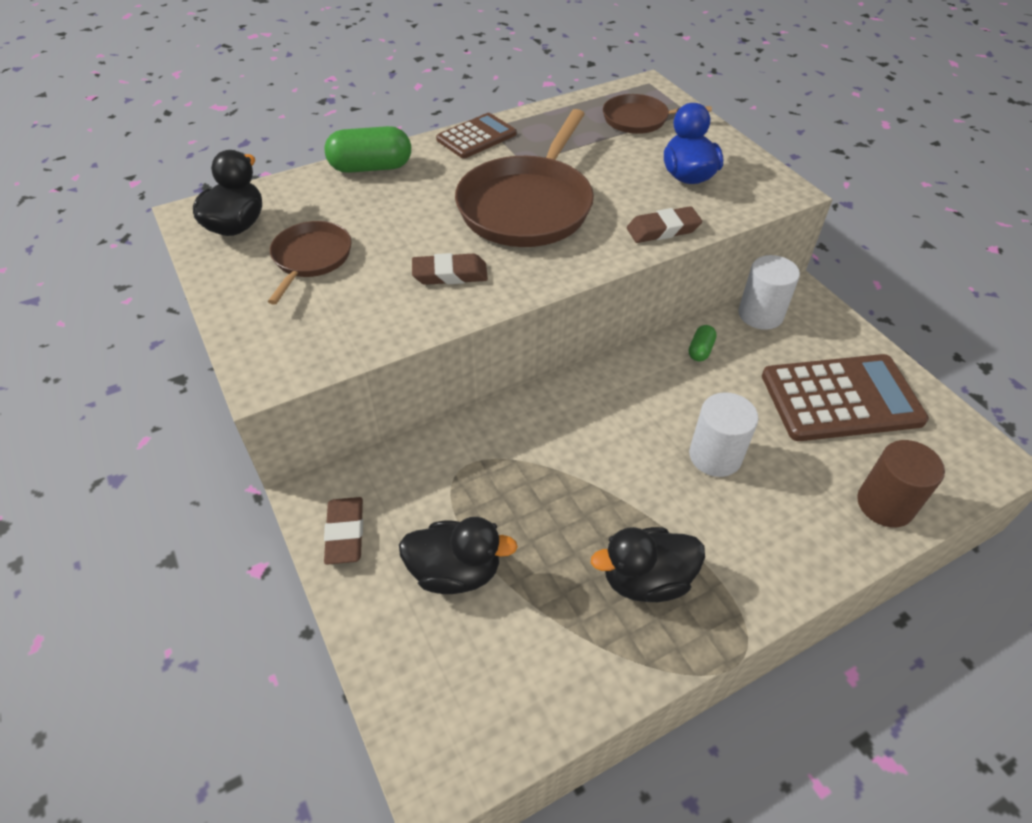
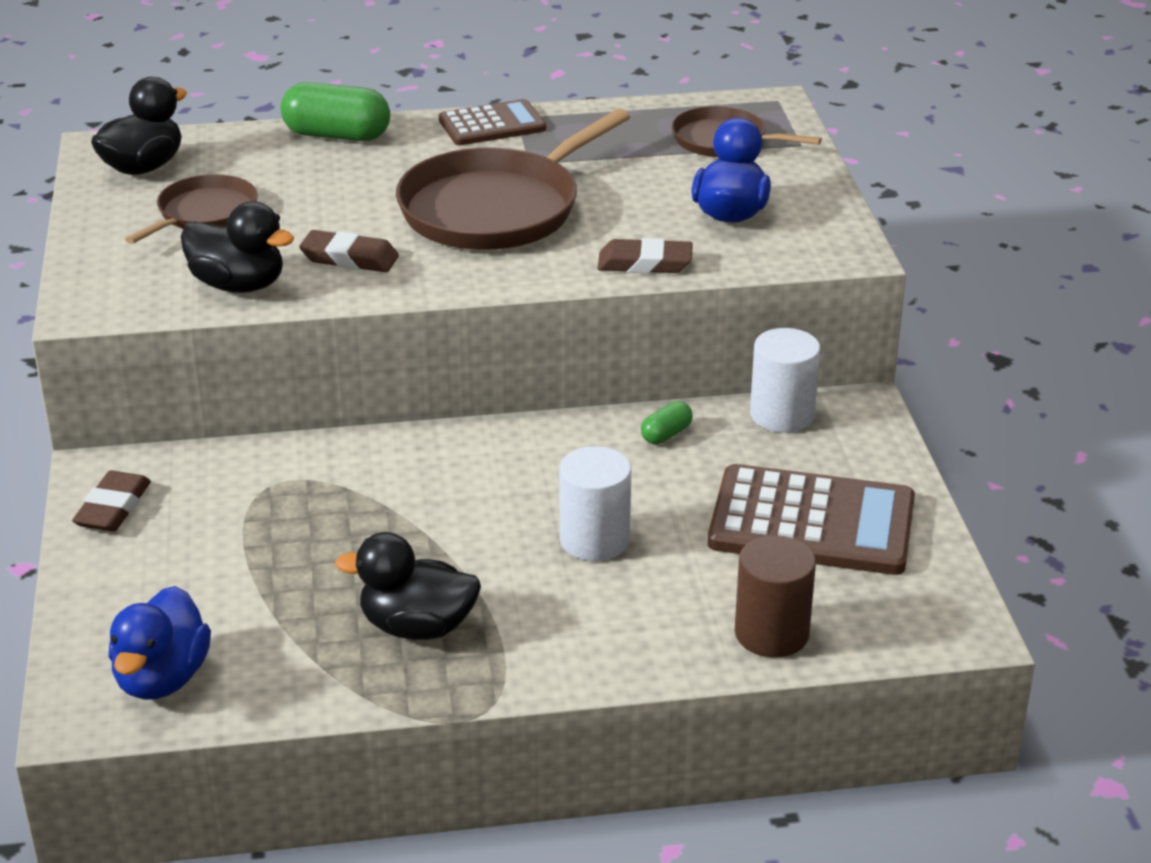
camera: 20 degrees right, 15 degrees down
black duck [399,517,518,594] -> black duck moved to [180,202,294,293]
none -> blue duck [109,586,211,700]

